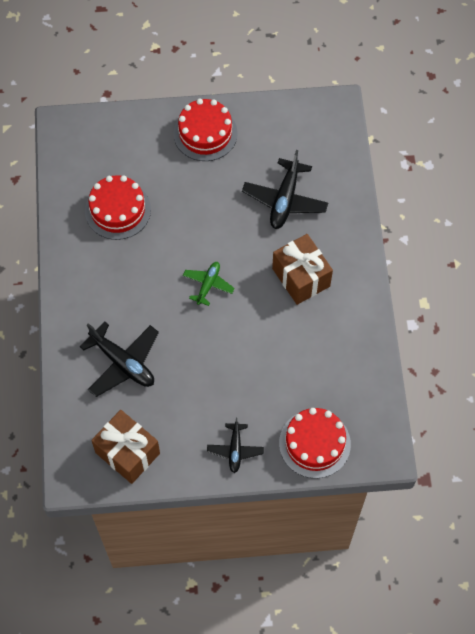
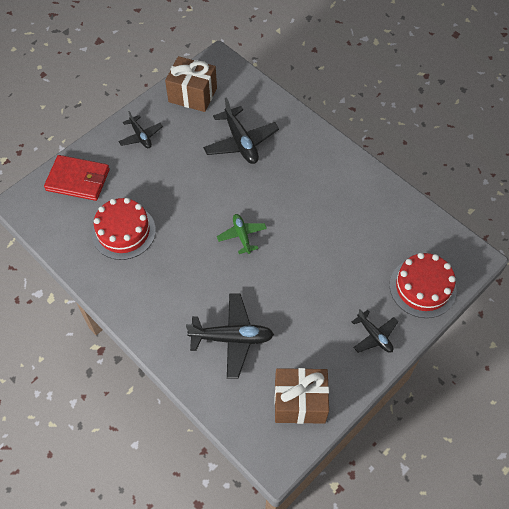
camera: 40 degrees left, 5 degrees down
red cake [173,99,238,161] -> black plane [118,111,163,148]
brown gift [272,234,333,305] -> brown gift moved to [165,56,217,112]
none -> red wallet [44,155,110,201]

